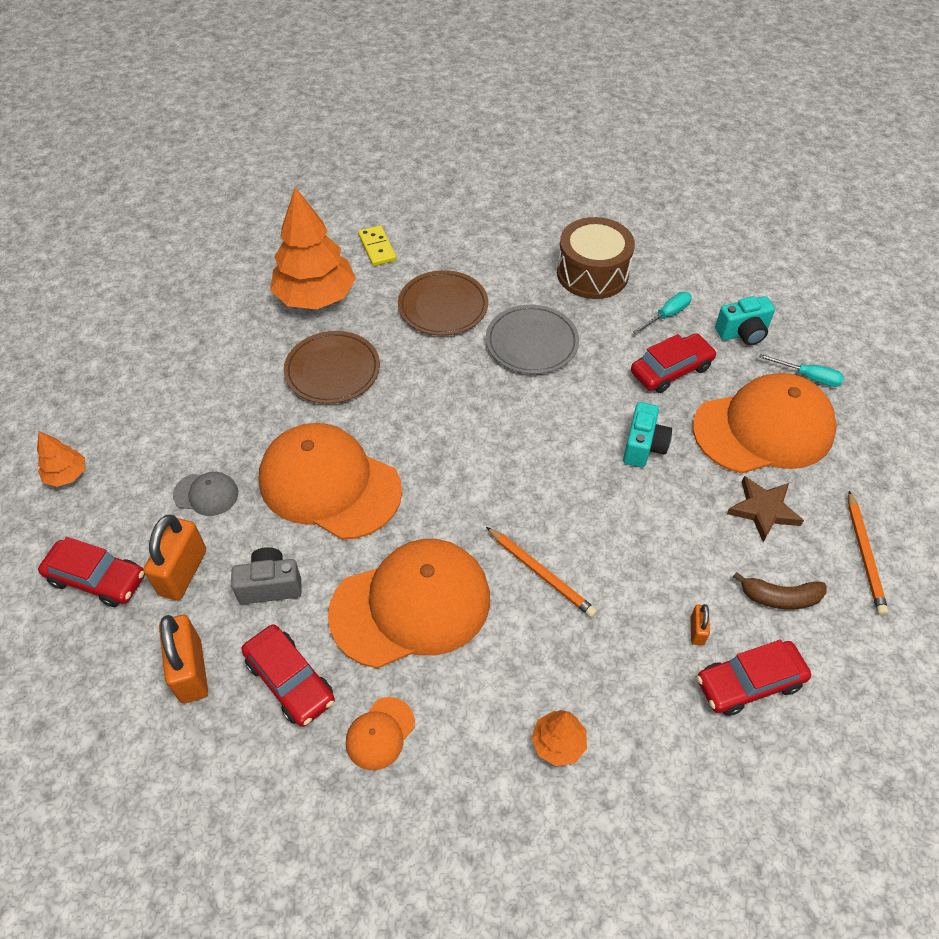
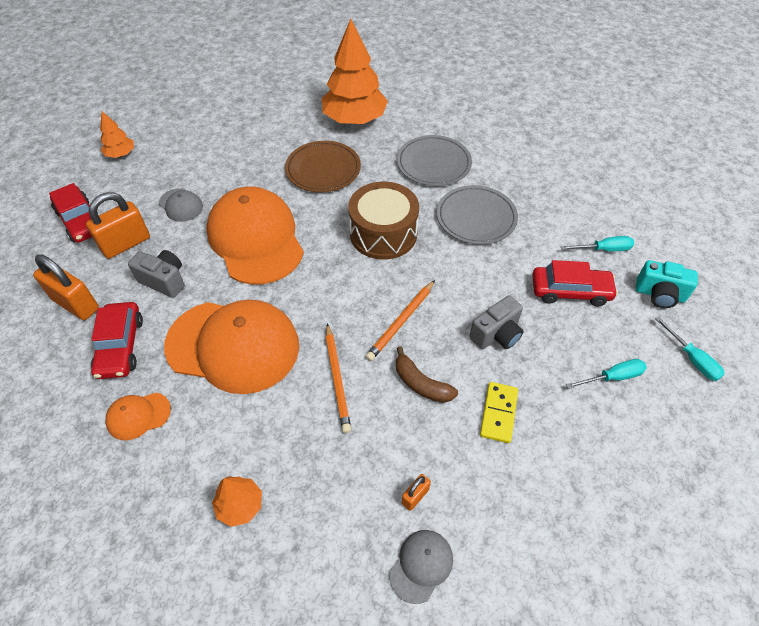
camera: 35 degrees right, 0 degrees up
orange padlock [159,615,208,703] -> orange padlock turned 75 degrees counterclockwise [33,254,99,320]
yellow domino [358,225,397,266] -> yellow domino moved to [480,382,518,443]
brown plate [398,270,488,336] -> grey plate [397,135,472,186]
brown drum [557,217,635,299] -> brown drum moved to [348,181,419,260]
turquoise camera [623,402,672,468] -> grey camera [469,295,524,349]
orange cap [693,373,837,474] -> turquoise screwdriver [566,359,647,389]
red car [697,640,811,716] -> grey cap [389,530,453,604]
brown star [727,476,804,542] -> none
brown banana [733,572,827,610] -> brown banana moved to [396,346,458,403]
orange pencil [848,491,888,615] -> orange pencil moved to [366,280,435,361]

